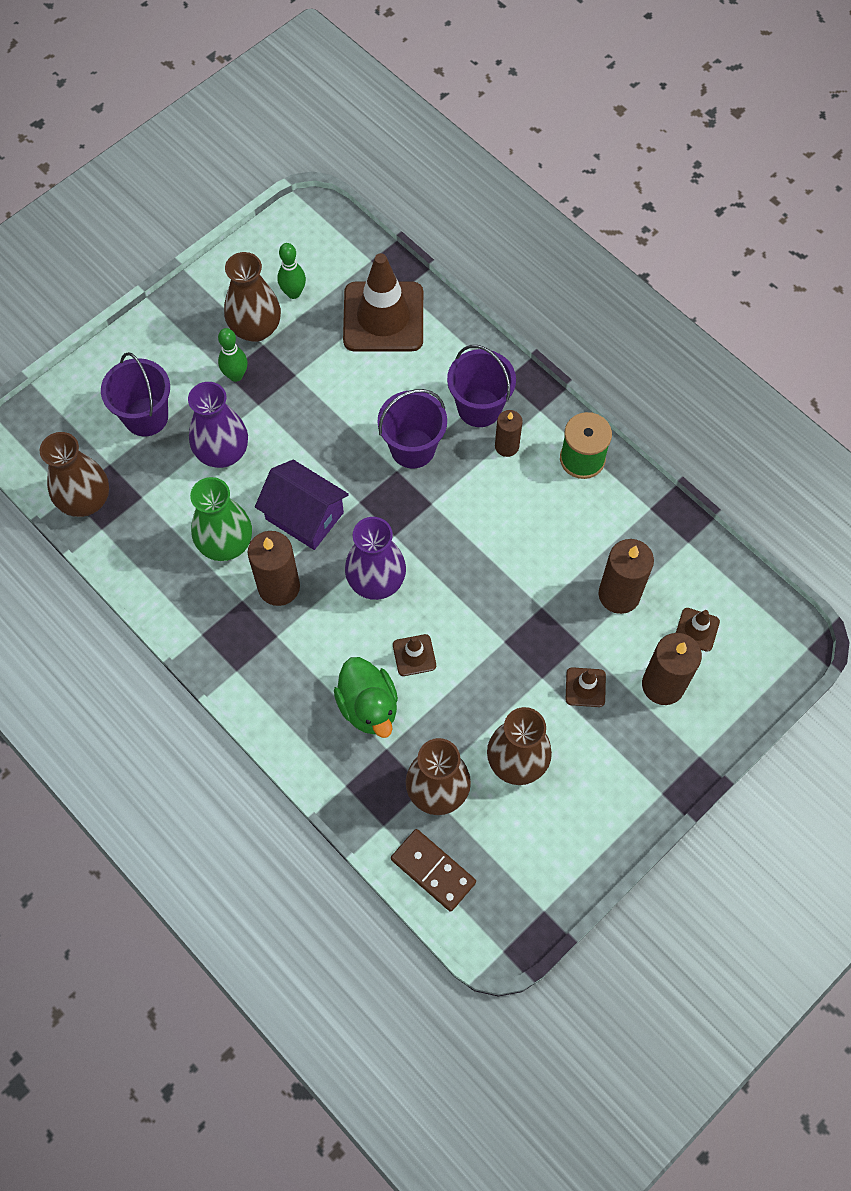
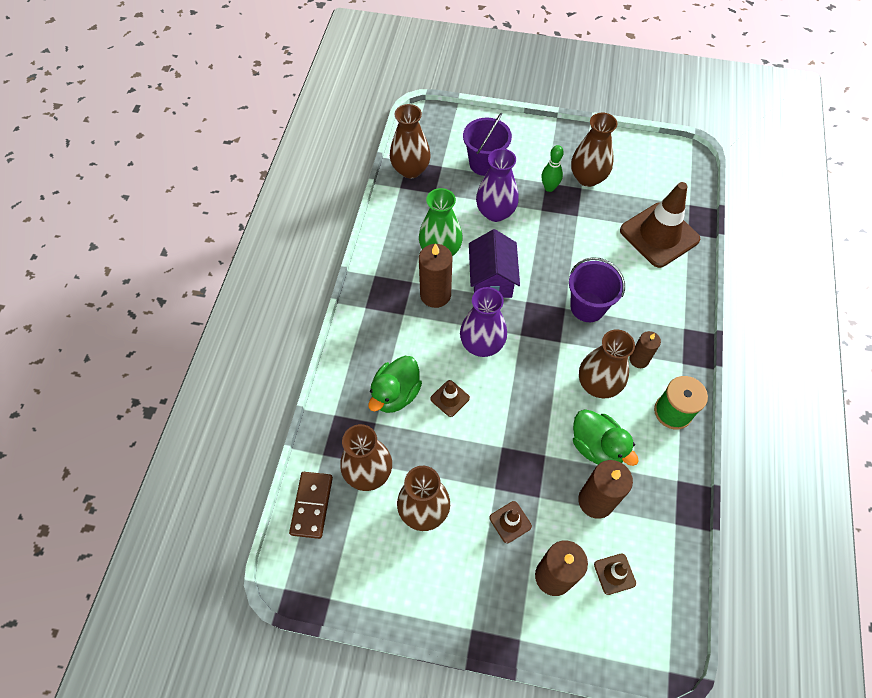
camera: 55 degrees right, 5 degrees down
green bowling pin [277,243,306,299] -> none
purple bucket [447,345,516,427] -> none
none -> green duck [573,409,639,466]
none -> brown vase [579,329,635,398]

